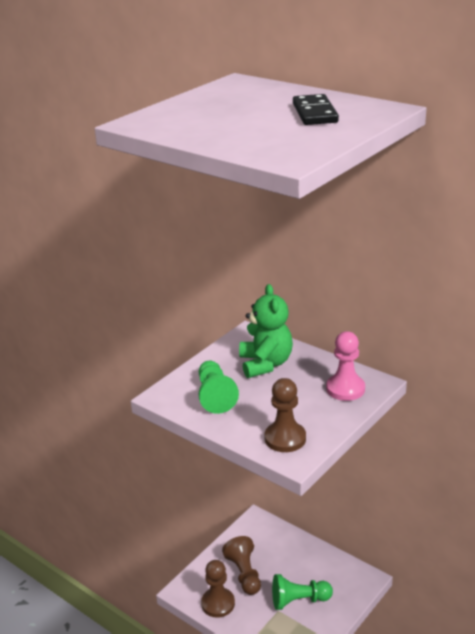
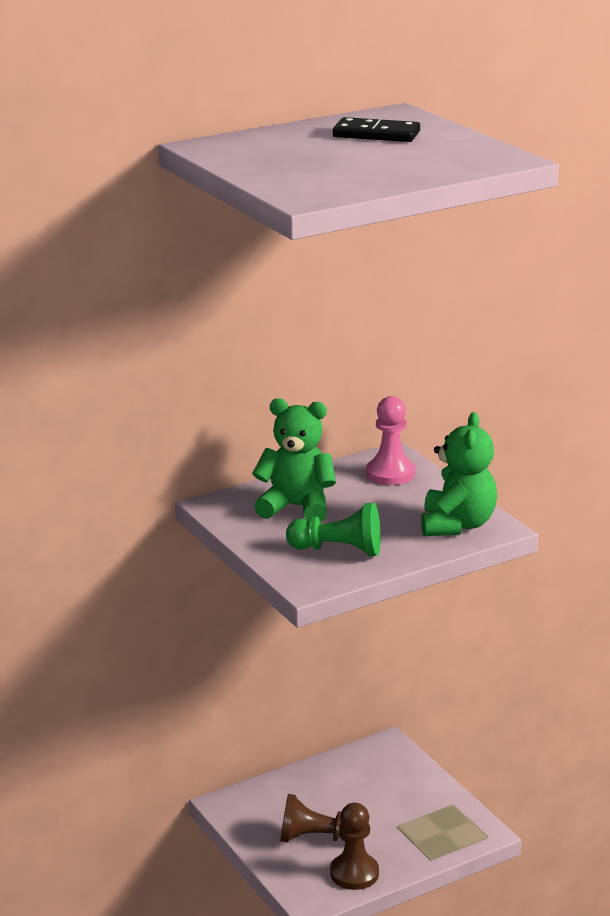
camera: 70 degrees left, 5 degrees down
brown pawn [264,378,306,452] -> green teddy bear [421,412,497,536]
green pawn [272,574,333,610] -> none

